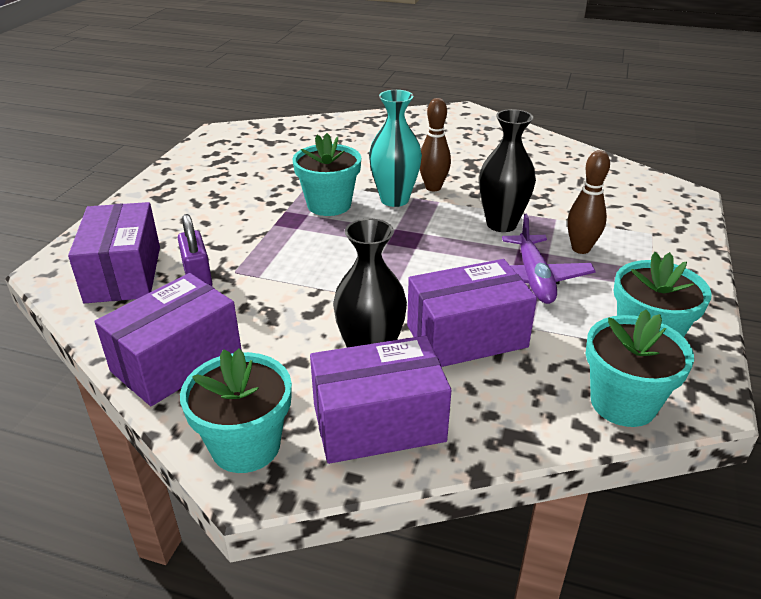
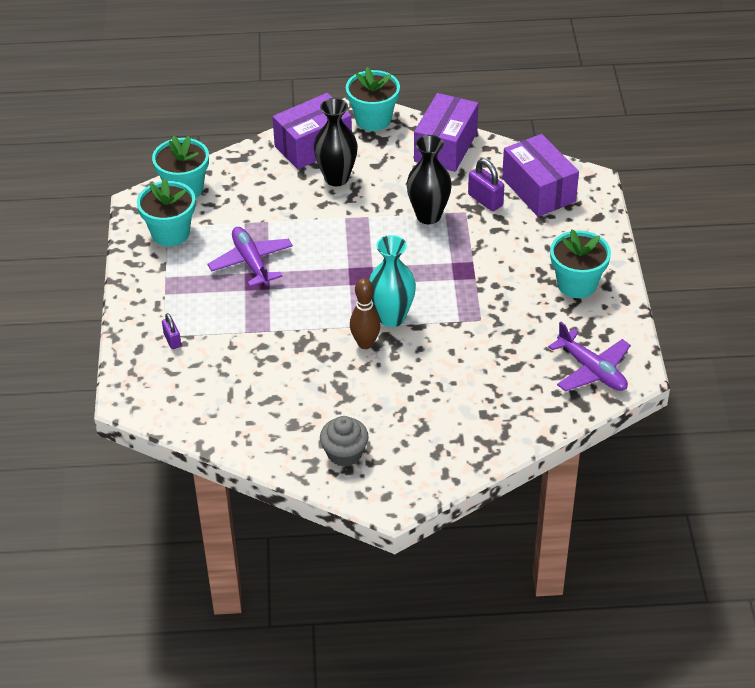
camera: 160 degrees right, 10 degrees up
turquoise flower pot [293,133,361,216] -> turquoise flower pot moved to [550,230,611,298]
purple box [407,259,537,367] -> none
black vase [479,109,536,232] -> black vase moved to [407,135,452,224]
brown bowling pin [567,150,610,254] -> none
none -> purple padlock [162,313,181,349]
none -> grey cupcake [320,416,369,467]
none -> purple plane [548,322,631,392]

